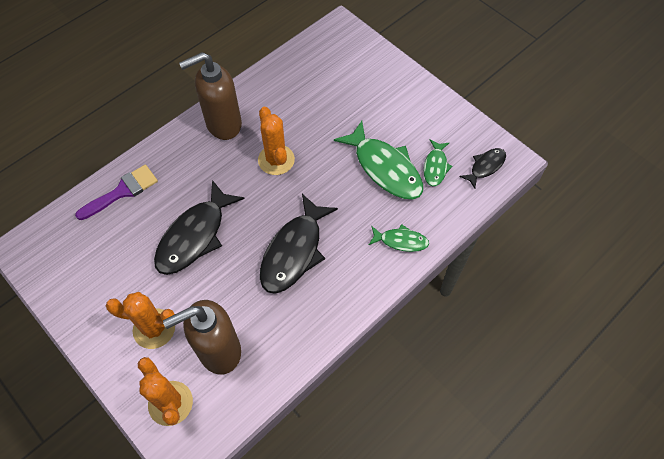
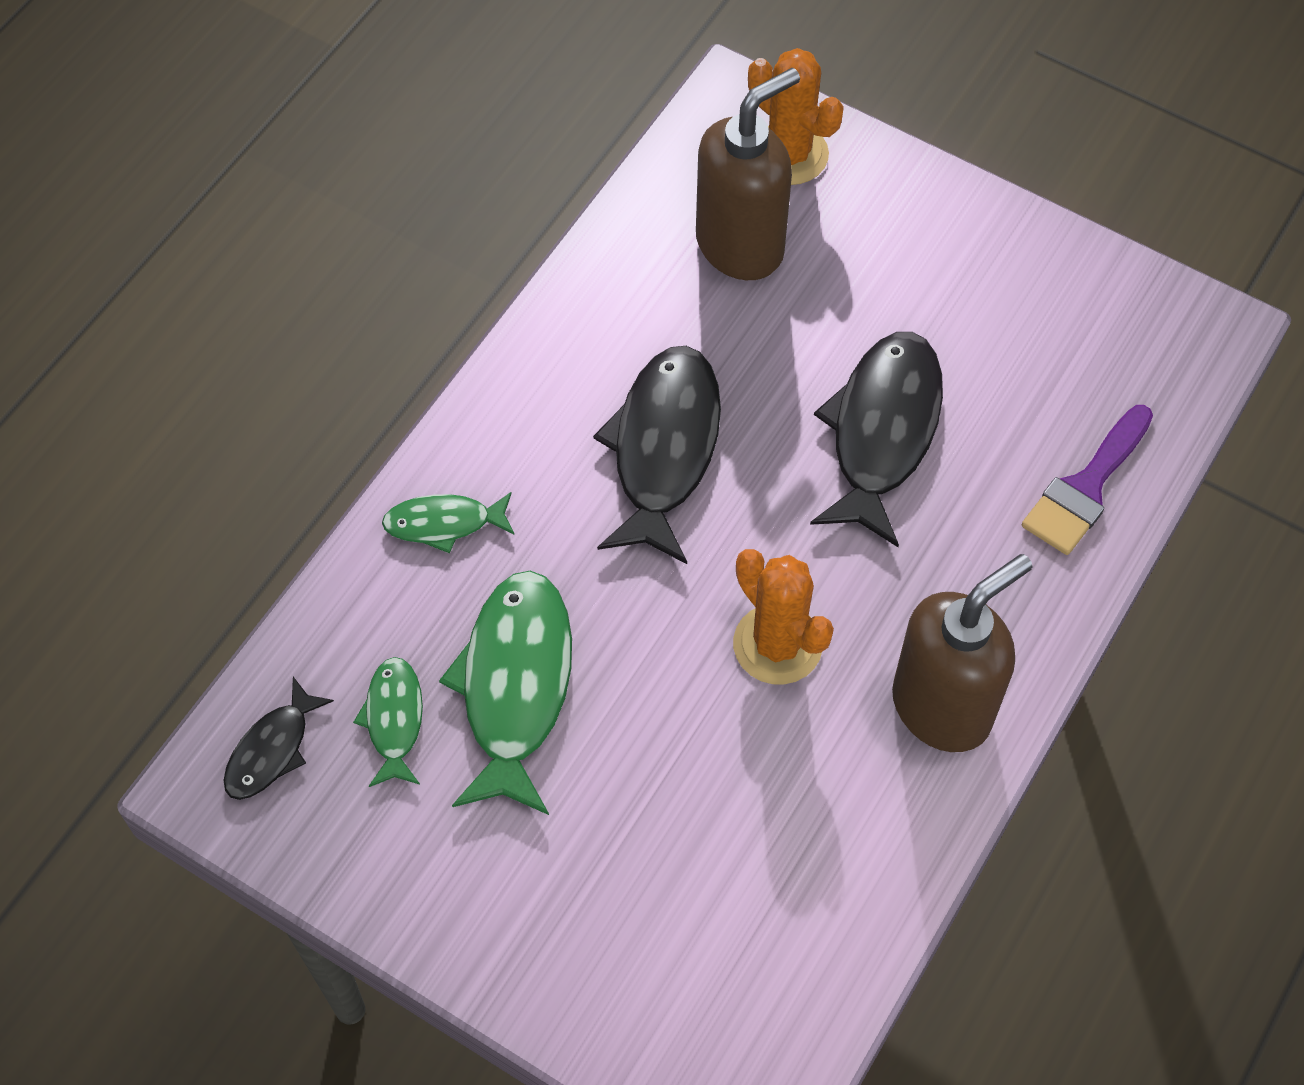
camera: 165 degrees right, 0 degrees up
orange cactus [106,292,175,349] -> none
green fish [334,121,423,199] -> green fish turned 60 degrees clockwise [439,571,572,815]

